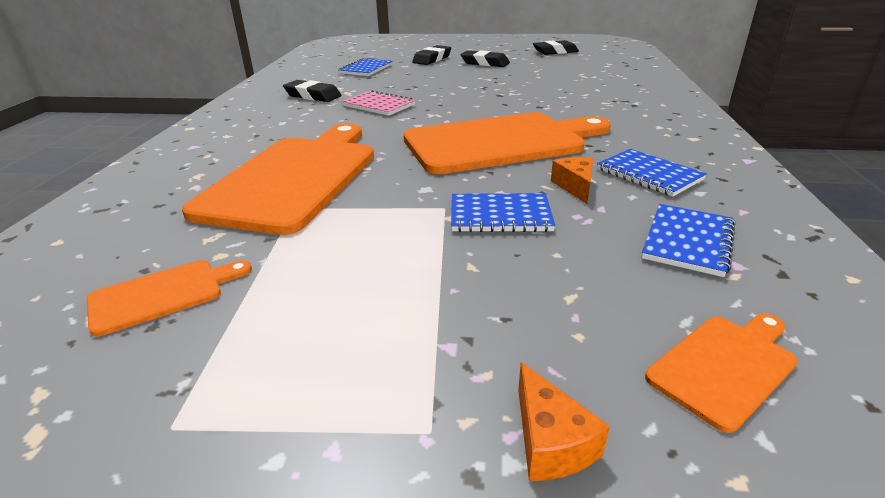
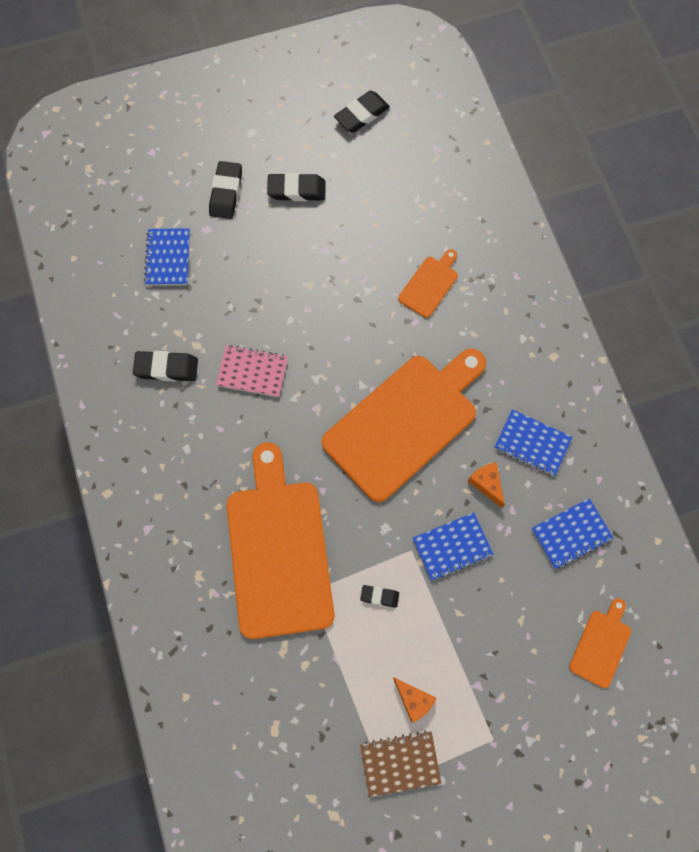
camera: 25 degrees left, 40 degrees up
orange cutting board [87,260,252,336] -> orange cutting board moved to [398,249,458,318]
orange cheese [518,362,610,481] -> orange cheese moved to [393,677,436,723]
blue notebook [642,204,735,277] -> blue notebook turned 60 degrees clockwise [532,498,614,569]
none -> black eraser [360,585,399,608]
none -> brown notebook [360,730,441,797]

